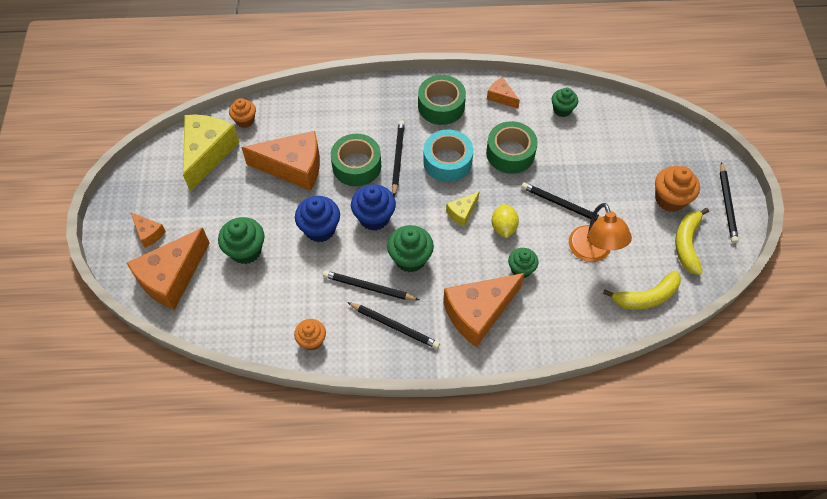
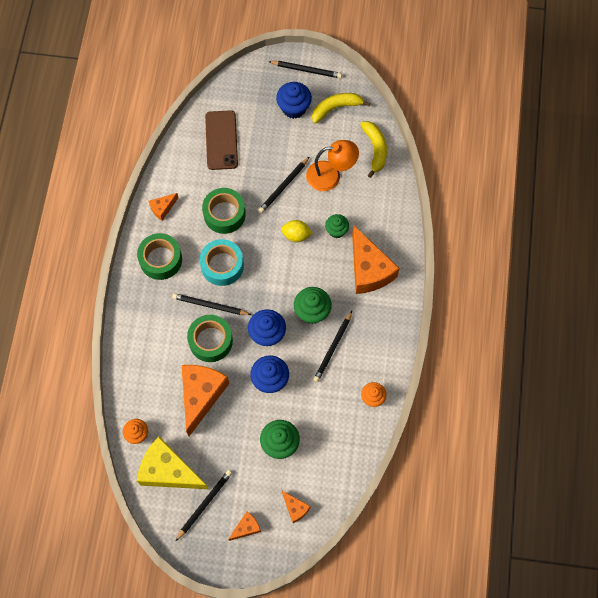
camera: 80 degrees left, 10 degrees up
orange cheese [127,228,210,310] -> orange cheese [282,491,311,523], size x0.48
black pencil [347,302,440,349] -> black pencil moved to [176,470,232,541]
yellow cheese [446,192,479,226] -> none
green cupcake [552,88,578,117] -> none
orange cupcake [655,166,700,212] -> blue cupcake [276,82,312,119]
yellow banana [675,208,709,275] -> yellow banana turned 135 degrees clockwise [312,93,370,124]
none -> brown phone [205,110,238,170]

